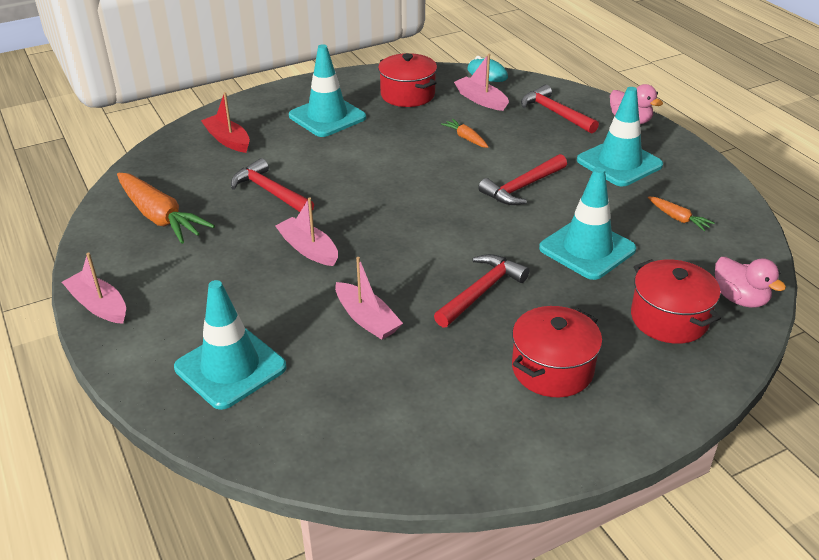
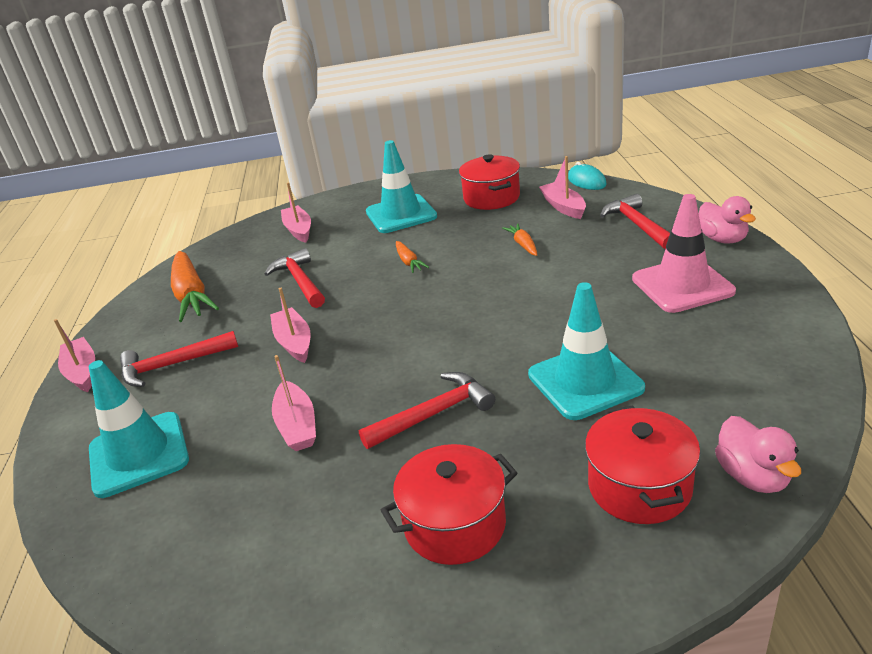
camera: 25 degrees right, 5 degrees down
red boat [201,92,250,153] -> pink boat [281,182,311,243]
red hammer [478,154,567,205] -> red hammer moved to [120,331,238,387]
turquoise traffic cone [577,87,663,186] -> pink traffic cone [632,194,736,313]
orange carrot [648,196,714,231] -> orange carrot moved to [396,241,429,273]

